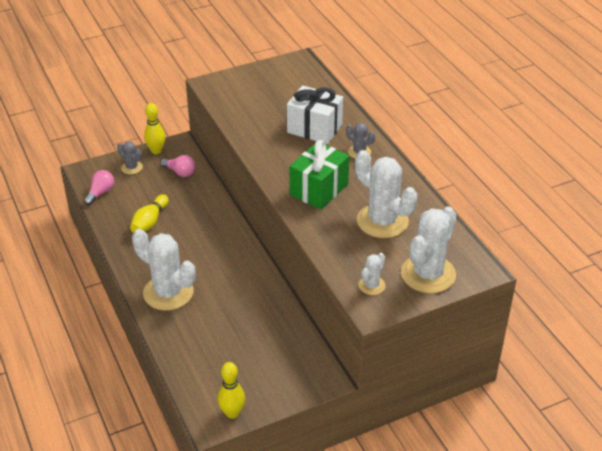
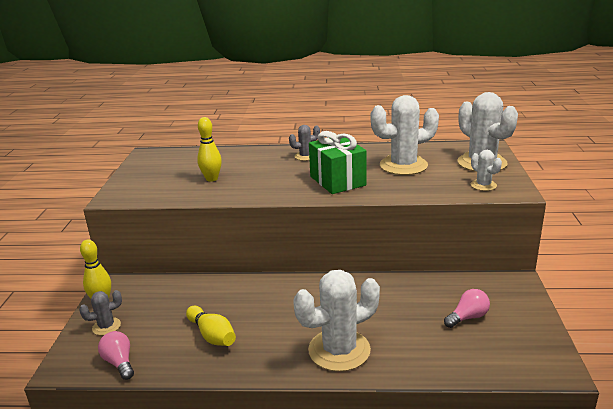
camera: 60 degrees left, 15 degrees down
pink light bulb [160,155,195,177] -> pink light bulb moved to [444,289,490,328]
yellow bowling pin [218,362,245,419] -> yellow bowling pin moved to [197,117,222,182]
white gift [287,85,343,144] -> none

